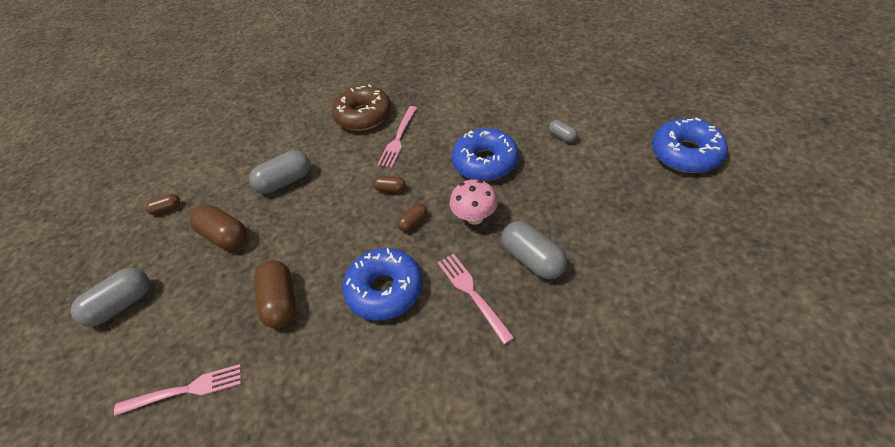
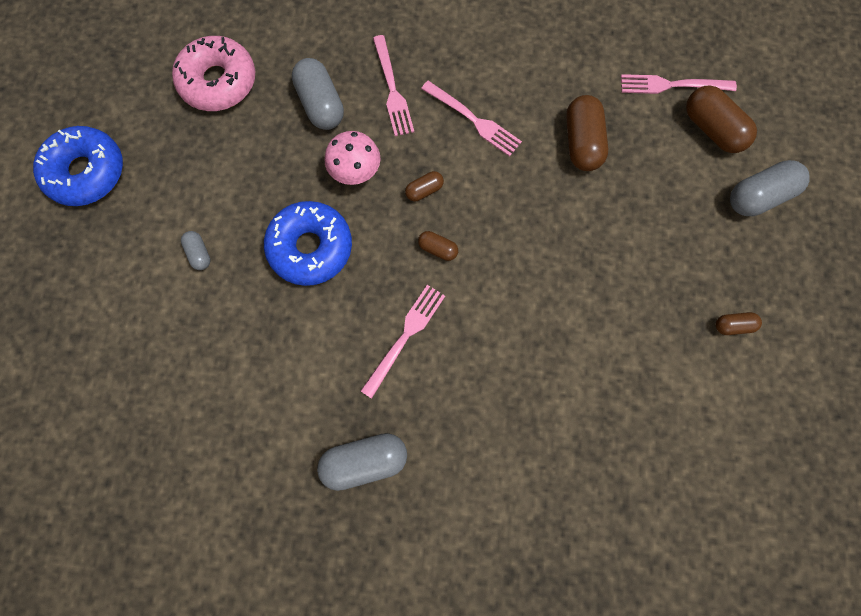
camera: 170 degrees left, 25 degrees up
brown capsule [190,205,247,250] -> brown capsule moved to [686,85,757,153]
grey capsule [249,150,310,194] -> grey capsule moved to [317,433,407,491]
brown donut [332,85,391,131] -> none
blue donut [342,248,423,321] -> pink fork [421,81,522,157]
none -> pink donut [172,36,255,111]

